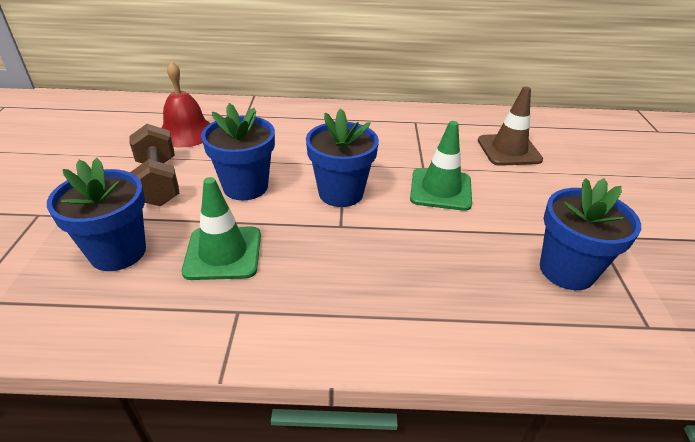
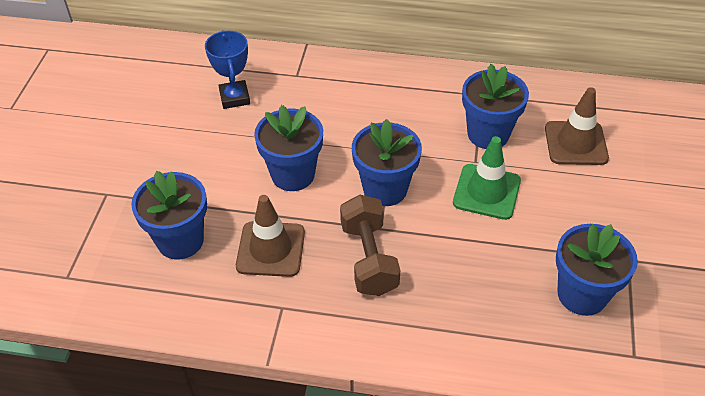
camera: 10 degrees right, 10 degrees up
brown dumbbell [129,124,179,206] -> brown dumbbell moved to [340,195,400,296]
red bell [161,61,210,147] -> blue trophy [205,30,250,109]
green traffic cone [182,177,261,280] -> brown traffic cone [236,195,305,277]
none -> blue flower pot [462,64,529,149]

